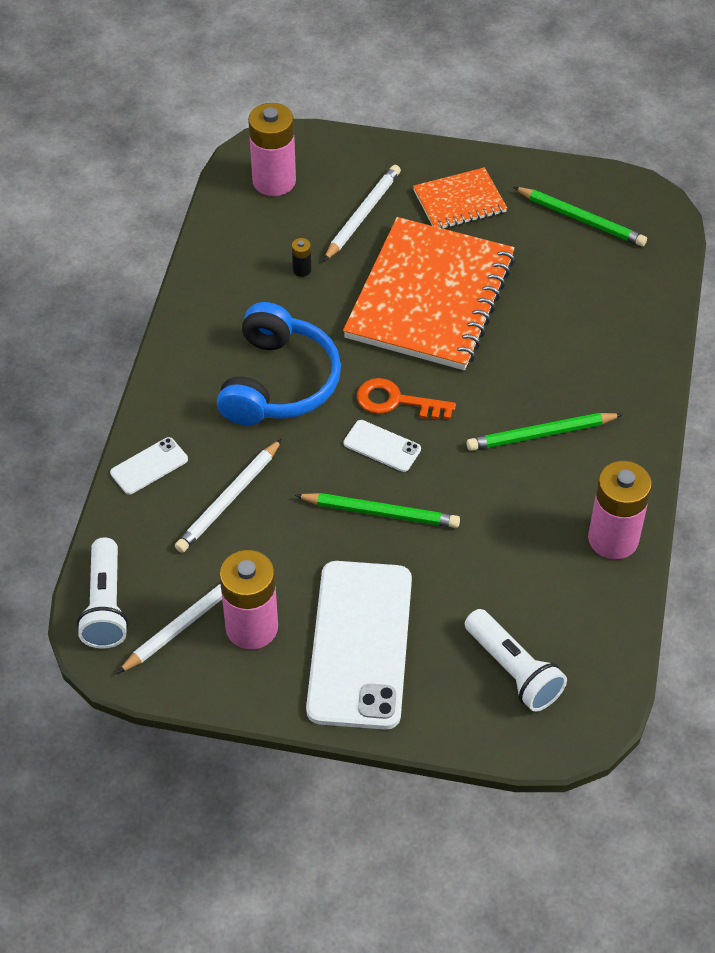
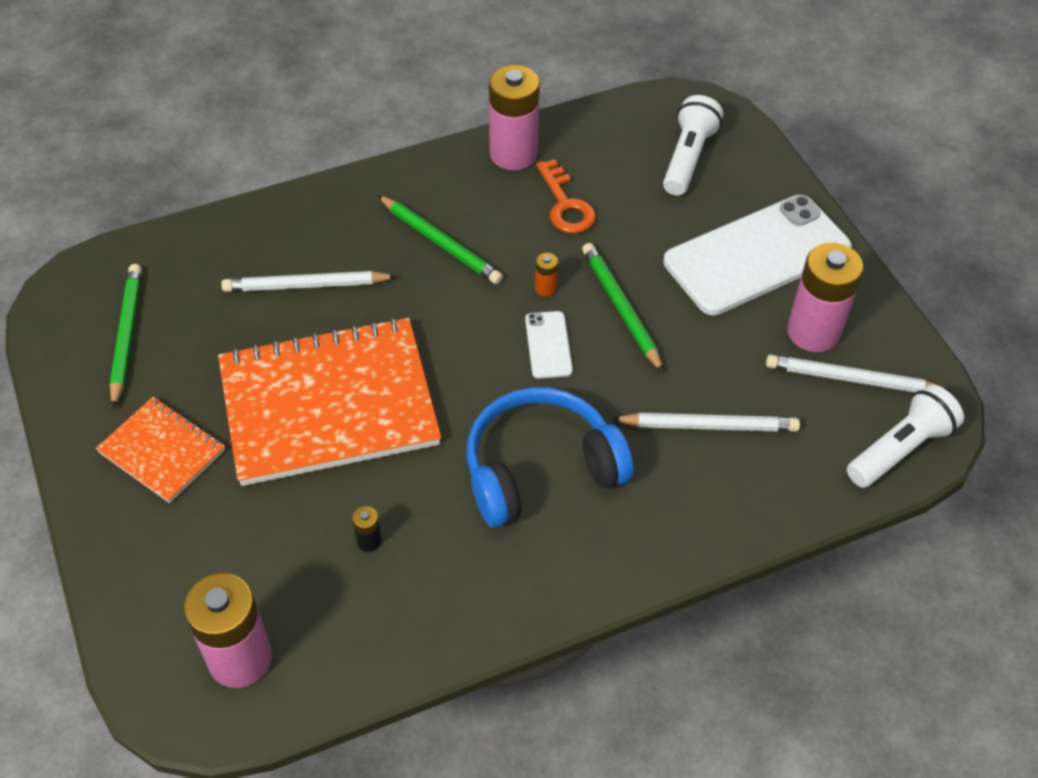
camera: 125 degrees left, 0 degrees up
white phone [110,437,188,495] -> none
white pencil [324,165,401,261] -> white pencil moved to [221,271,397,292]
orange key [357,378,456,420] -> orange key moved to [536,159,596,234]
none -> orange battery [535,253,558,297]

